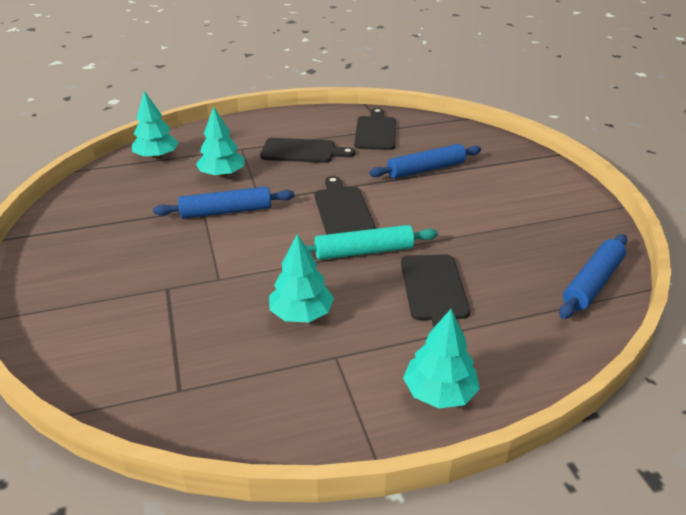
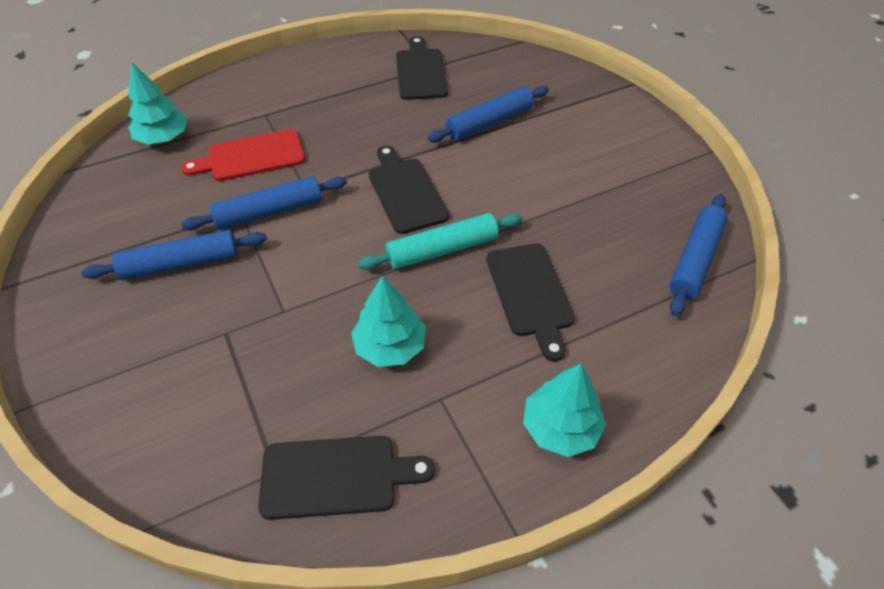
camera: 10 degrees left, 15 degrees up
turquoise tree [196,106,245,177] -> red cutting board [181,129,305,181]
black cutting board [260,138,355,163] -> black cutting board moved to [258,436,435,520]
none -> blue rolling pin [81,230,267,281]

